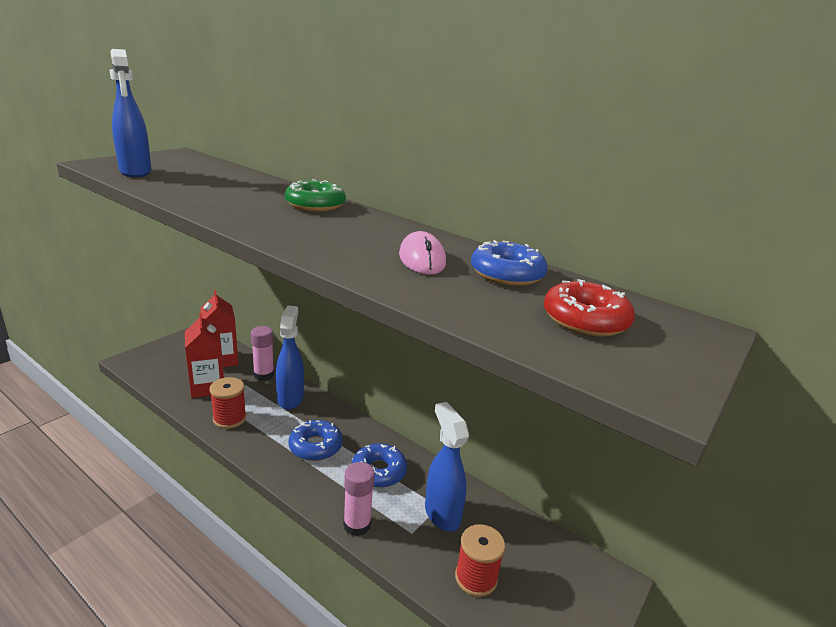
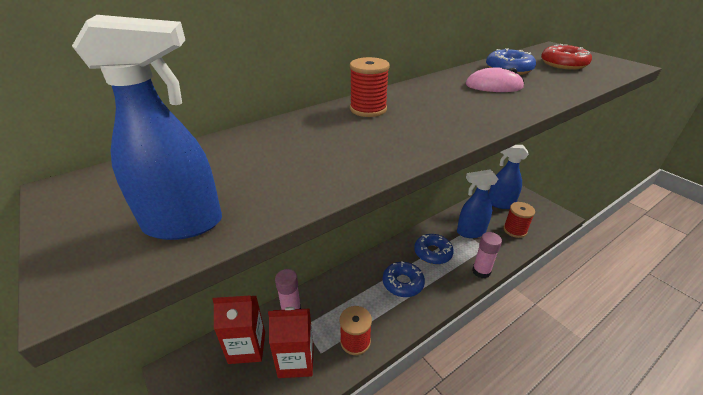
camera: 70 degrees left, 10 degrees up
blue spray bottle [276,306,304,410] -> blue spray bottle moved to [489,145,529,209]
green donut [285,179,346,212] -> red spool [350,57,390,117]

